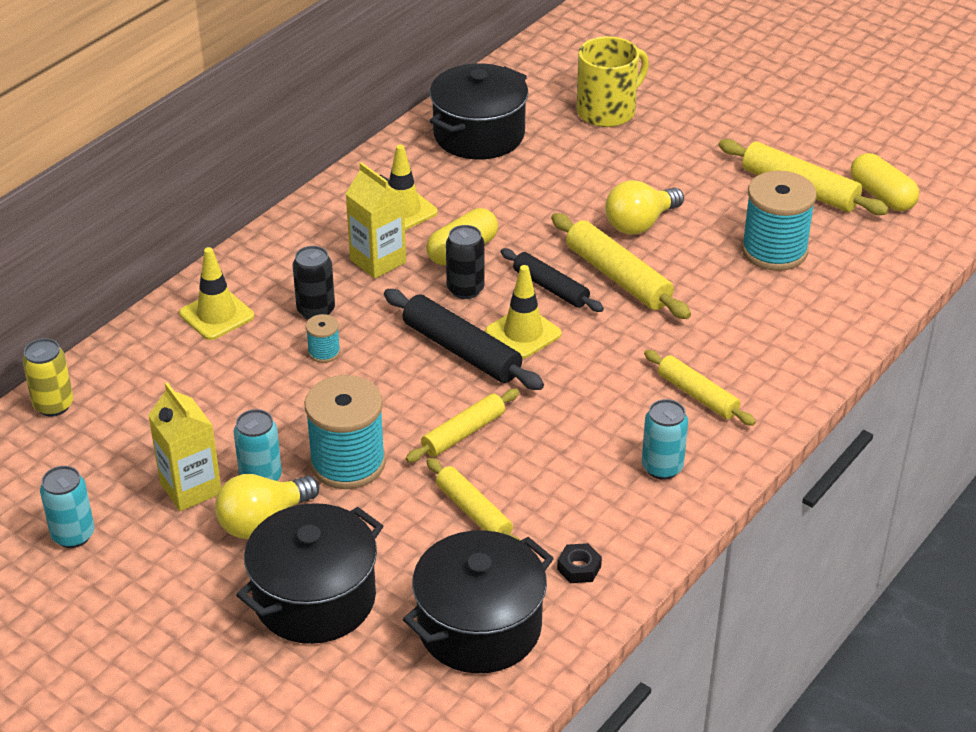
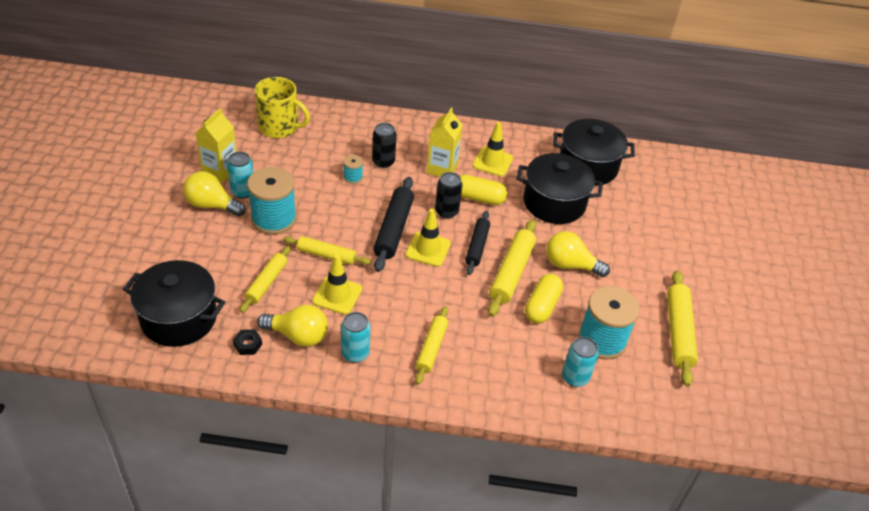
camera: 55 degrees right, 5 degrees up
yellow can [22,338,73,417] -> none
turquoise can [40,466,94,548] -> turquoise can moved to [562,337,599,387]
yellow traffic cone [179,247,254,340] -> yellow traffic cone moved to [312,254,362,315]
black pot [236,503,383,644] -> black pot moved to [516,153,603,224]
yellow mug [577,36,649,127] -> yellow mug moved to [255,77,310,138]
yellow capsule [851,153,919,211] -> yellow capsule moved to [525,274,563,324]
none -> yellow light bulb [257,305,328,347]

